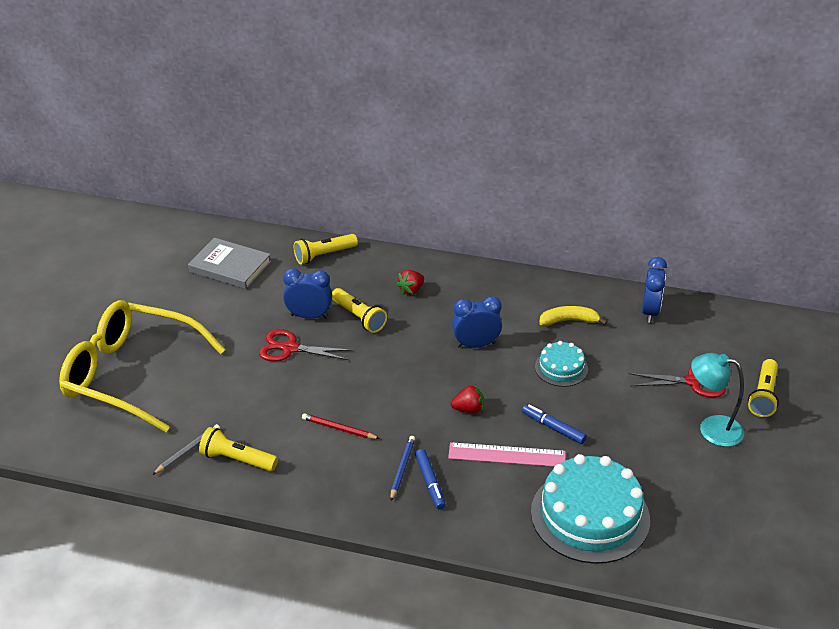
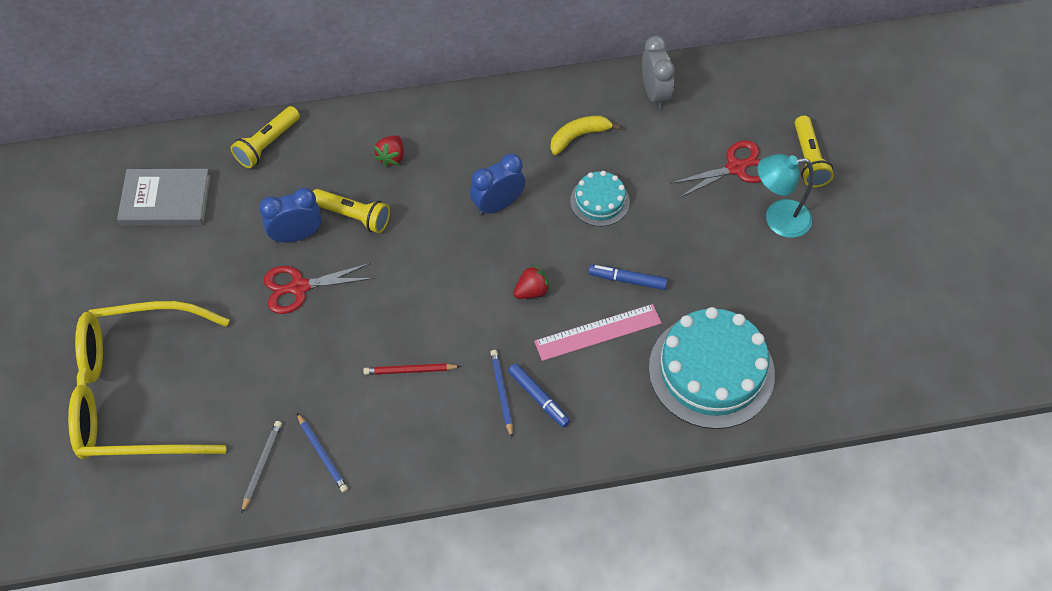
camera: 25 degrees left, 20 degrees up
yellow flashlight [199,427,278,471] -> blue pencil [297,413,348,493]
blue clock [642,257,667,323] -> grey clock [642,36,675,109]

